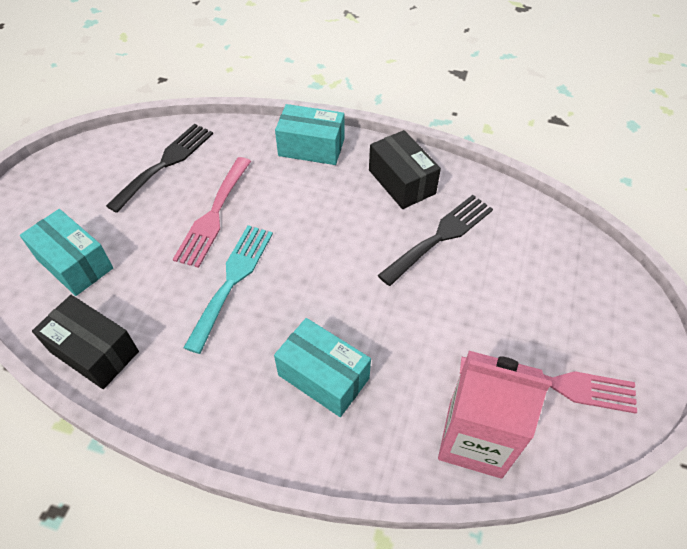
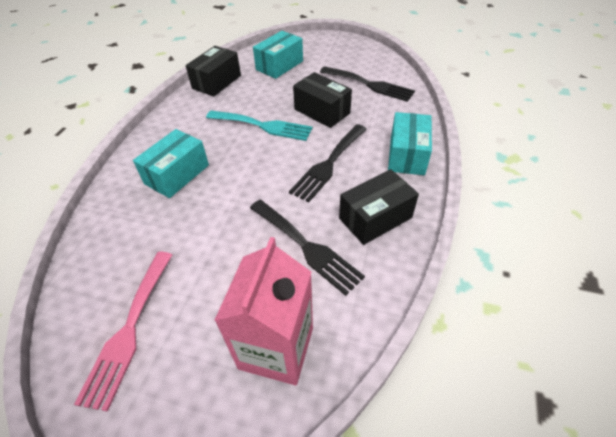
camera: 90 degrees right, 5 degrees down
pink fork [173,157,251,268] -> black box [293,72,352,128]
pink carton [438,351,551,479] -> pink carton moved to [214,237,313,385]
none -> black fork [289,124,367,202]

